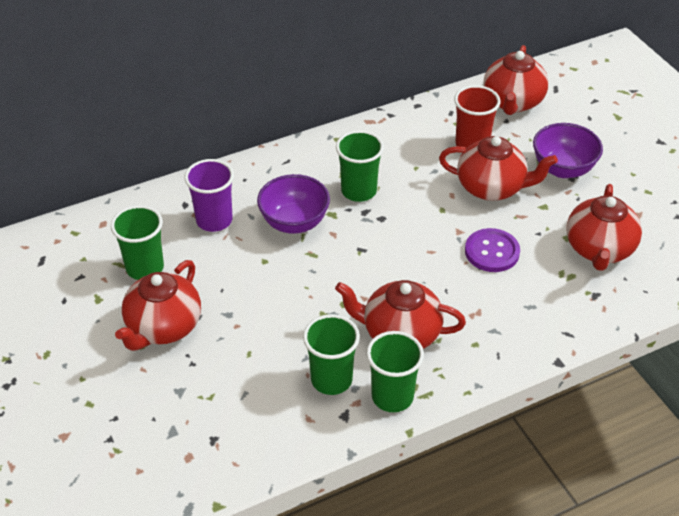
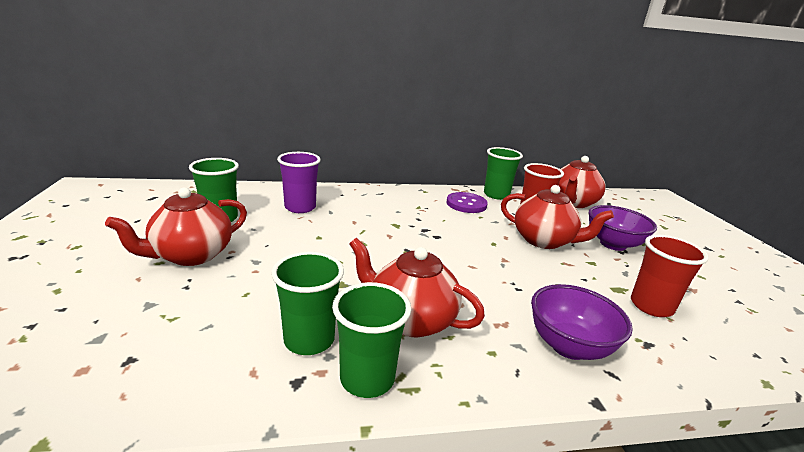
camera: 15 degrees right, 20 degrees down
purple bowl [257,174,330,234] -> purple bowl moved to [531,284,633,360]
green cup [336,130,384,202] -> green cup moved to [484,147,523,200]
purple button [465,228,520,272] -> purple button moved to [446,192,488,213]
red teapot [567,184,642,271] -> red cup [631,234,709,317]

